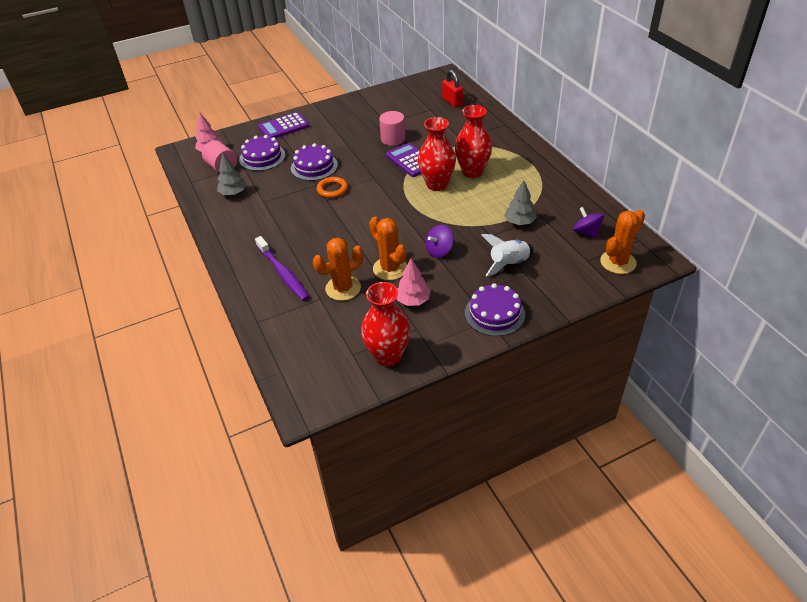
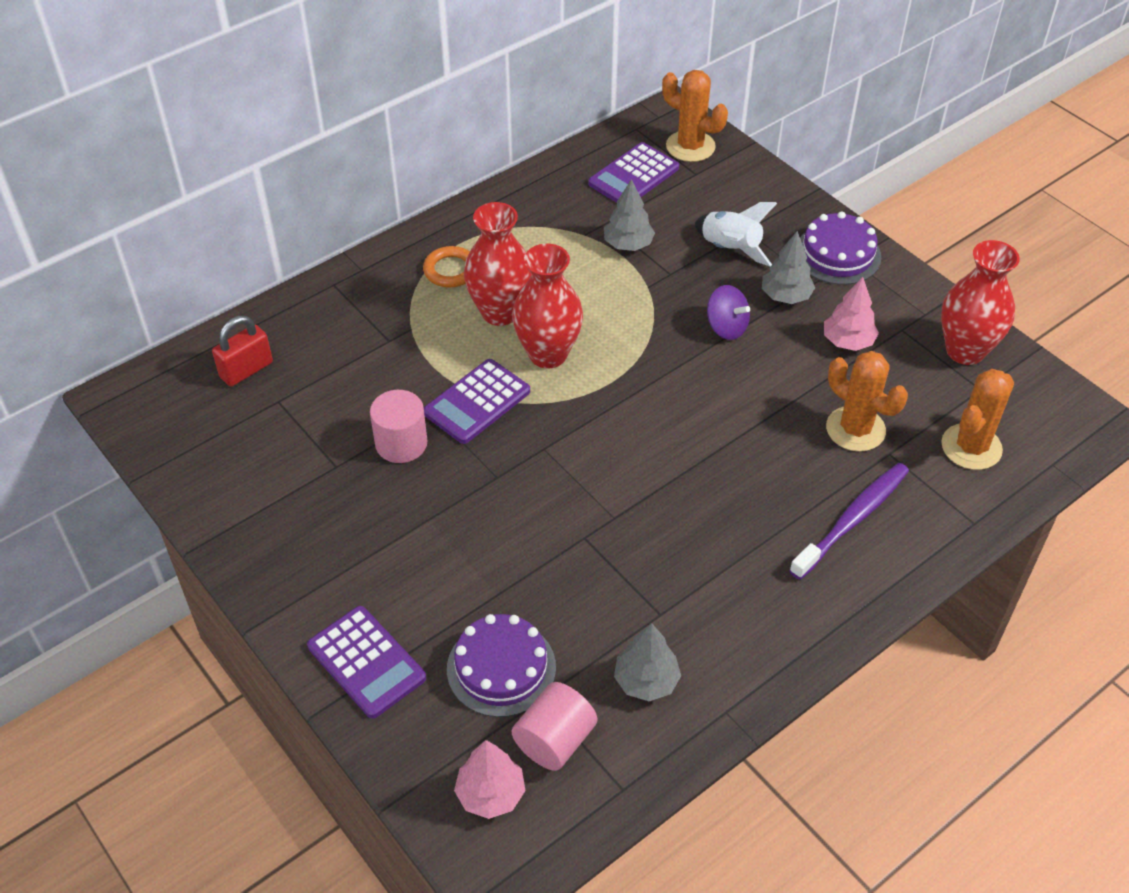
camera: 105 degrees left, 5 degrees up
purple cake [291,143,338,181] -> none
orange ring [317,177,348,198] -> orange ring moved to [423,246,470,287]
orange cactus [369,217,407,280] -> orange cactus moved to [941,369,1014,470]
purple spinning top [573,207,604,239] -> purple calculator [588,142,679,203]
none -> grey tree [762,231,815,304]

